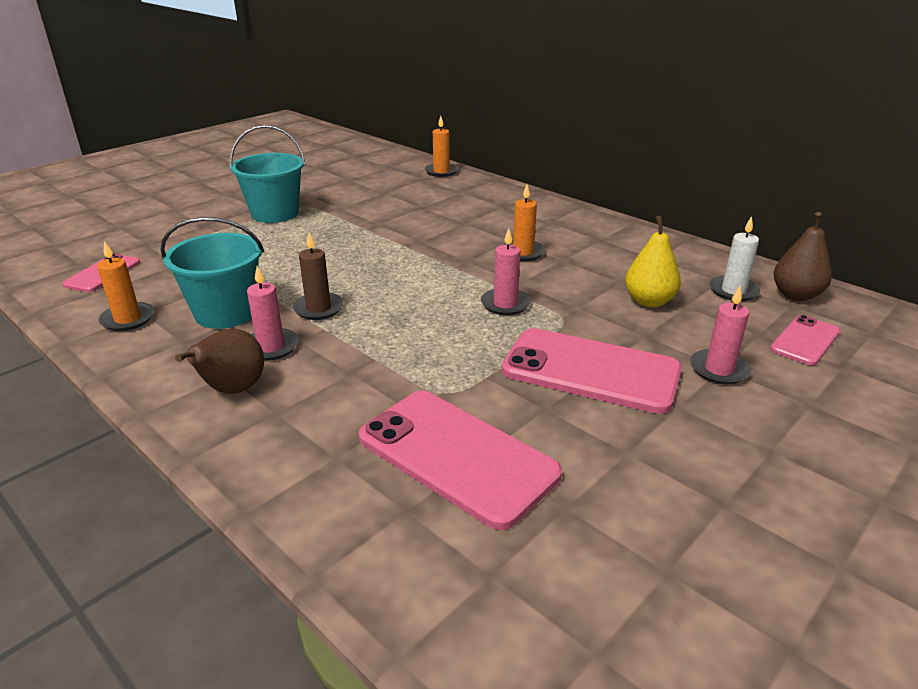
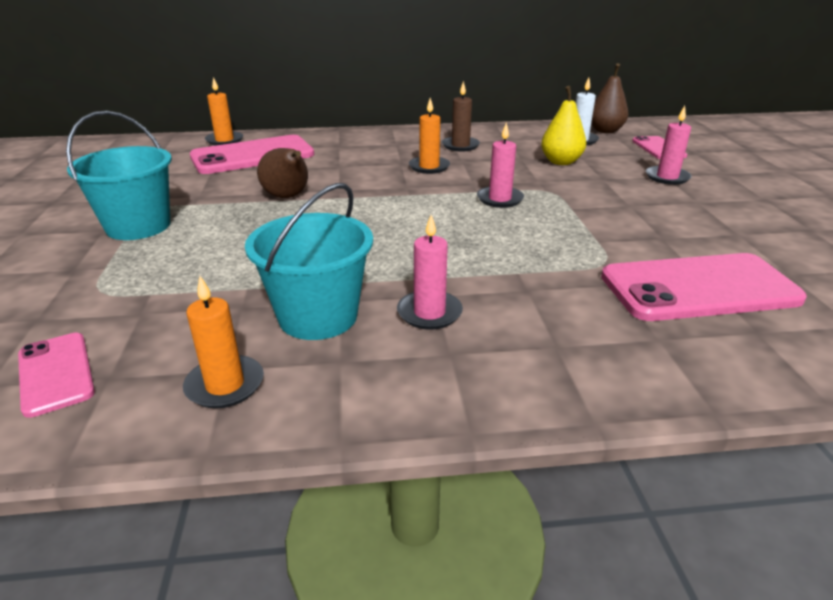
camera: 50 degrees left, 0 degrees up
brown pear [175,329,264,394] -> brown pear moved to [257,148,308,198]
brown candle [292,233,344,320] -> brown candle moved to [442,81,480,151]
pink phone [502,328,682,414] -> pink phone moved to [190,135,314,174]

